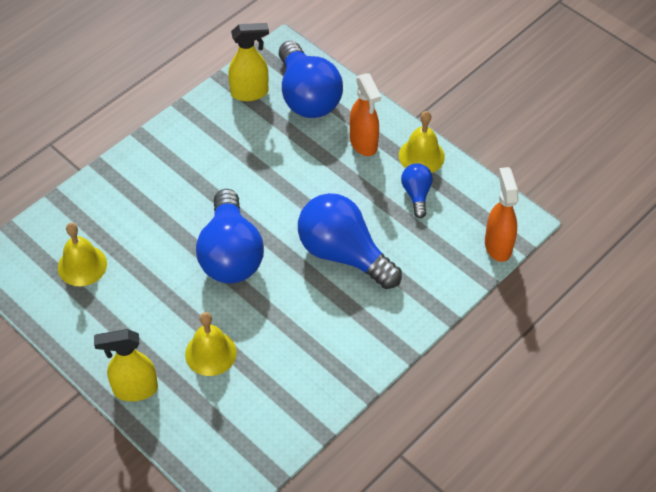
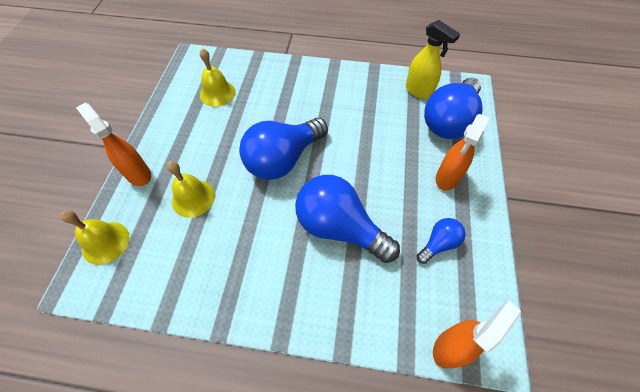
camera: 55 degrees right, 5 degrees up
yellow spray bottle [94,329,158,401] -> orange spray bottle [76,103,151,186]
blue light bulb [298,193,402,289] -> blue light bulb turned 60 degrees counterclockwise [295,175,400,263]
yellow bell [399,111,445,173] -> yellow bell moved to [61,210,130,265]

